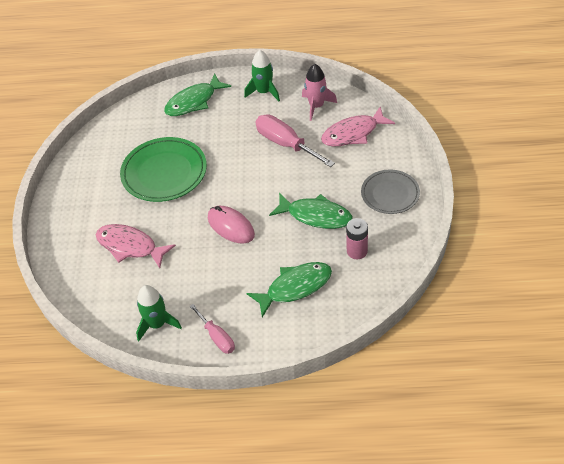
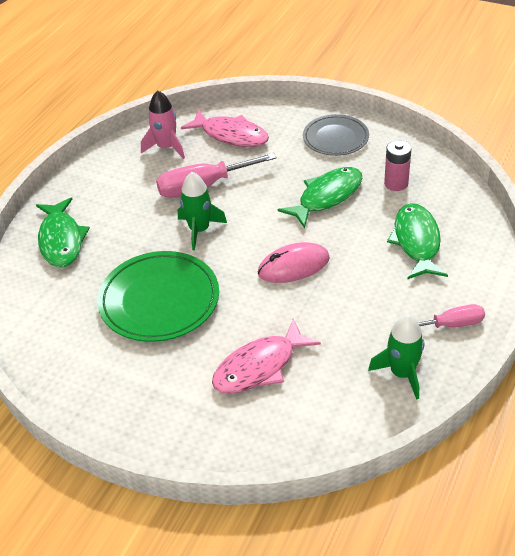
camera: 65 degrees left, 5 degrees down
green rocket [244,50,280,101] -> green rocket moved to [178,172,227,250]
pink fish [321,107,395,147] -> pink fish turned 60 degrees counterclockwise [181,110,269,147]

